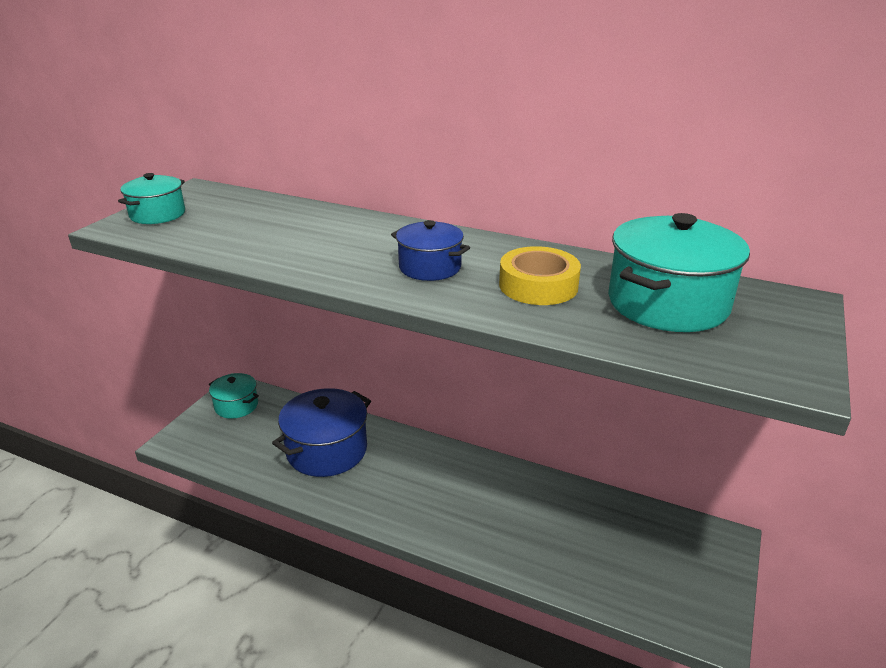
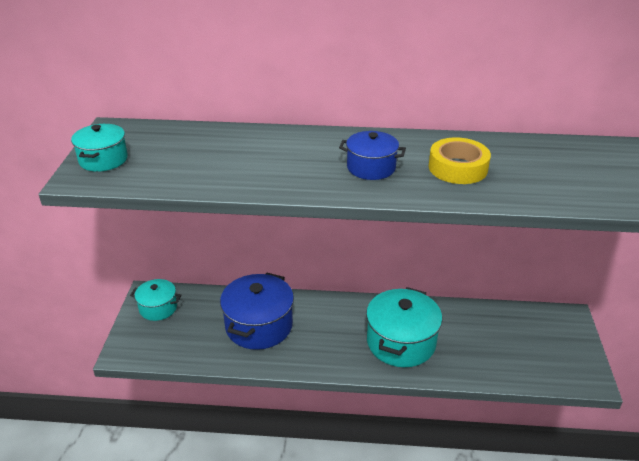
camera: 20 degrees left, 5 degrees up
turquoise pot [608,213,750,332] -> turquoise pot moved to [366,287,442,367]

